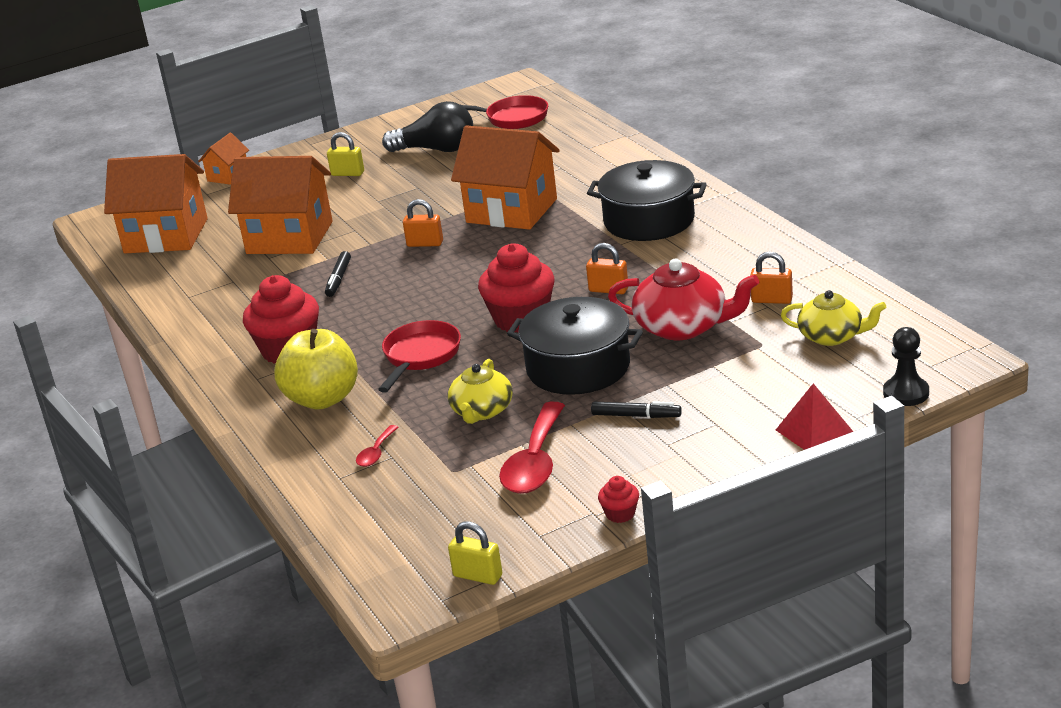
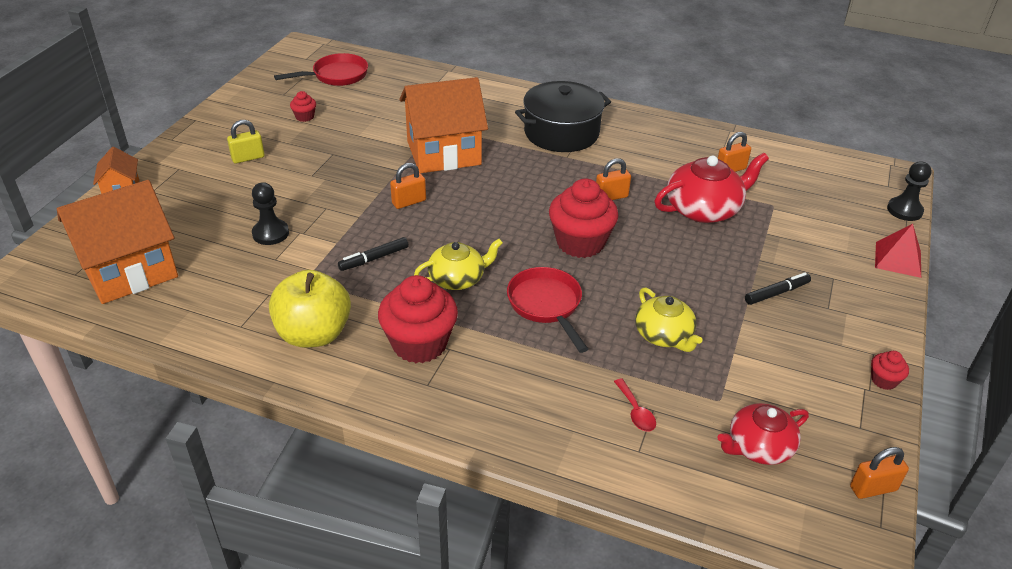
camera: 45 degrees left, 10 degrees up
orange house [228,156,333,254] -> black pawn [252,182,289,245]
yellow apple [274,329,358,409] -> yellow apple moved to [269,270,351,348]
black marker [325,251,351,297] -> black marker turned 90 degrees clockwise [338,237,409,271]
black light bulb [382,101,473,152] -> red cupcake [290,91,316,122]
yellow padlock [448,521,502,585] -> orange padlock [850,447,909,499]
red spoon [499,402,565,494] -> none
black pot [507,297,643,395] -> none
yellow teapot [781,290,886,346] -> yellow teapot moved to [414,238,503,290]
none -> red teapot [718,403,809,465]

